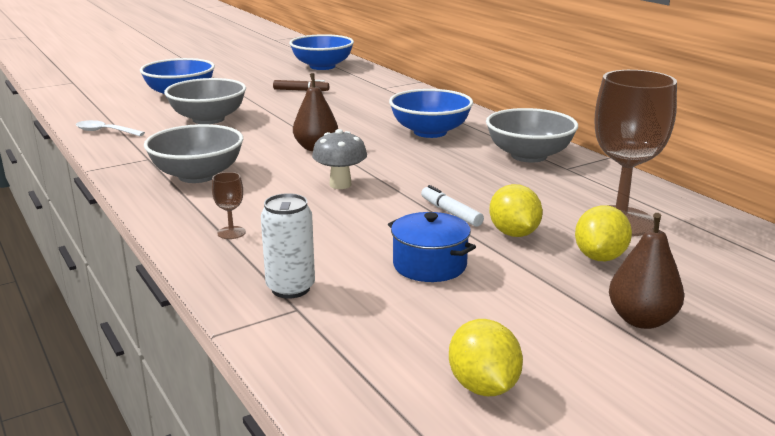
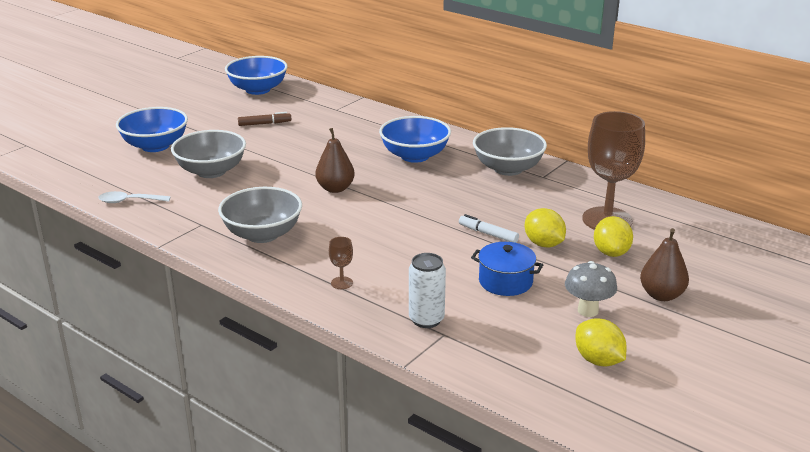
camera: 20 degrees left, 5 degrees up
grey mushroom [312,129,367,189] -> grey mushroom moved to [565,261,617,317]

